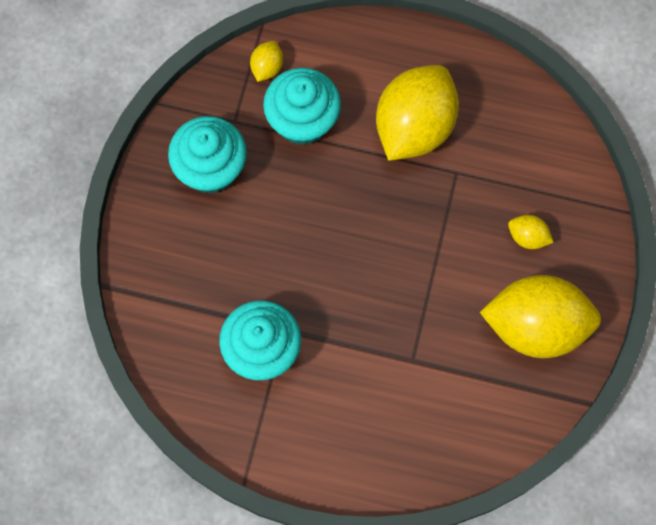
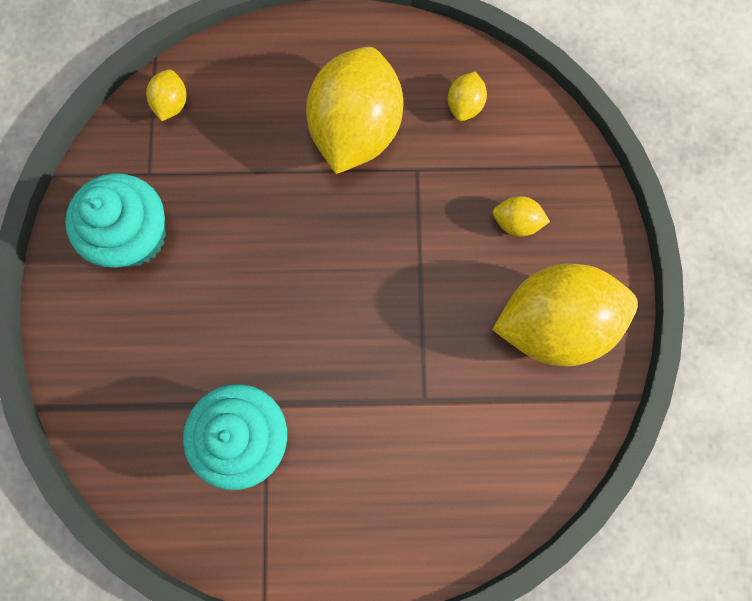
camera: 15 degrees left, 5 degrees up
turquoise cupcake [263,68,341,145] -> none
none -> yellow lemon [448,72,487,121]

